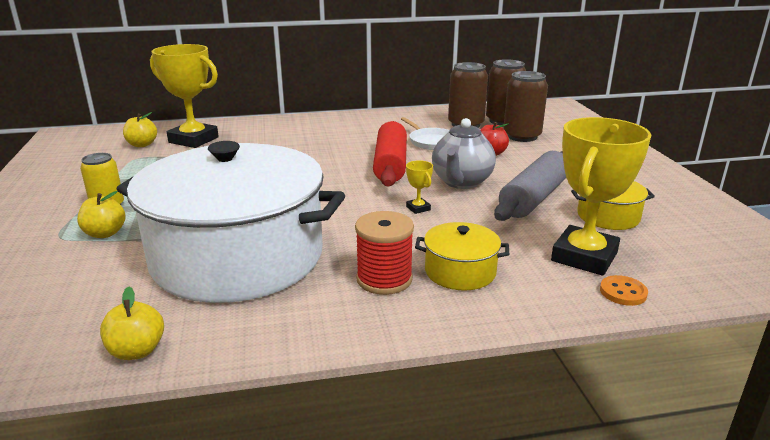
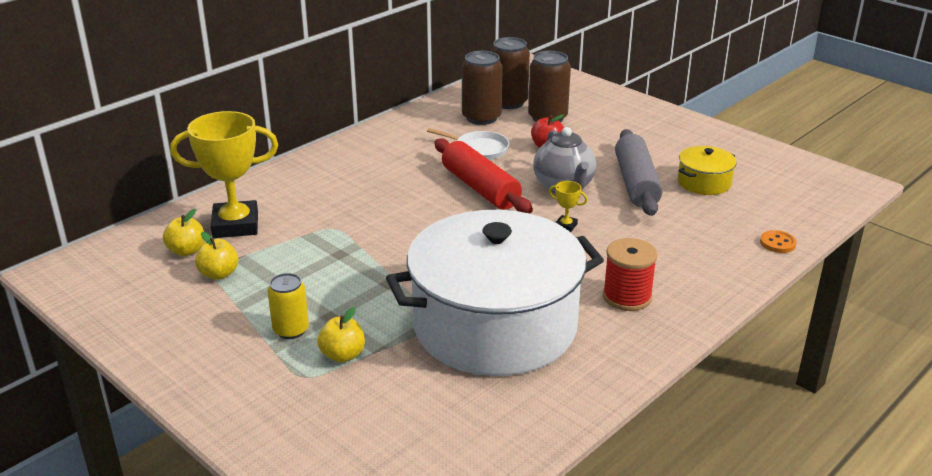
camera: 35 degrees left, 5 degrees up
yellow apple [100,287,164,360] -> yellow apple moved to [195,232,239,280]
yellow pot [415,222,509,290] -> none
yellow trophy [551,117,651,276] -> none

